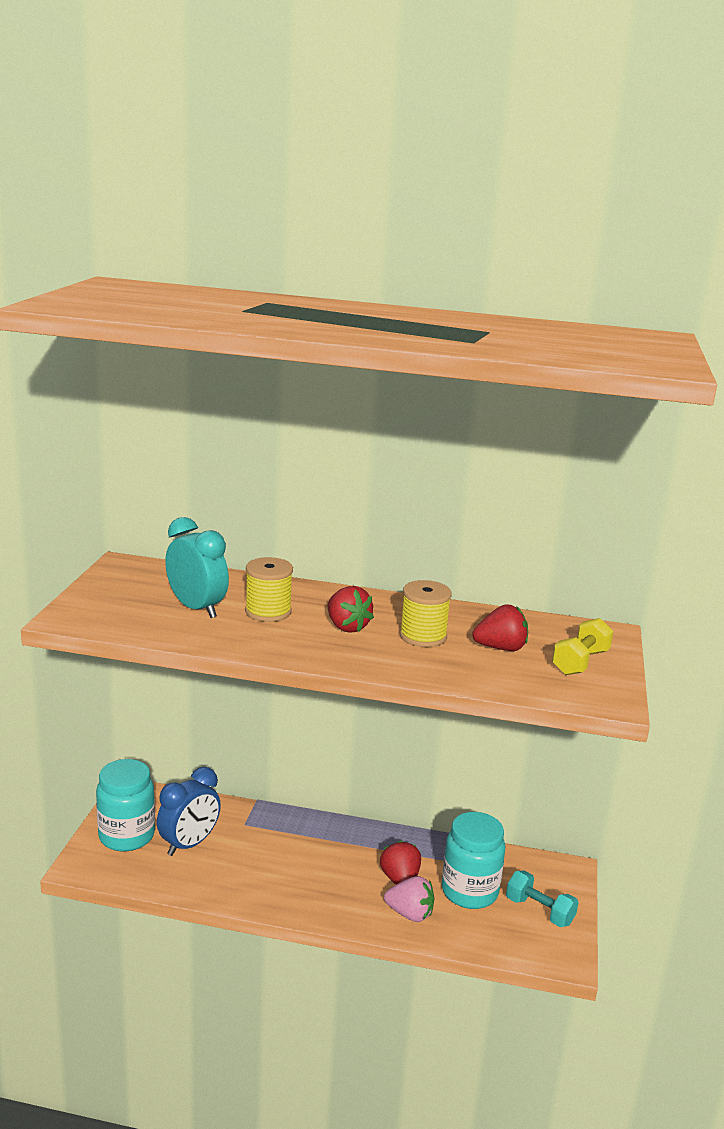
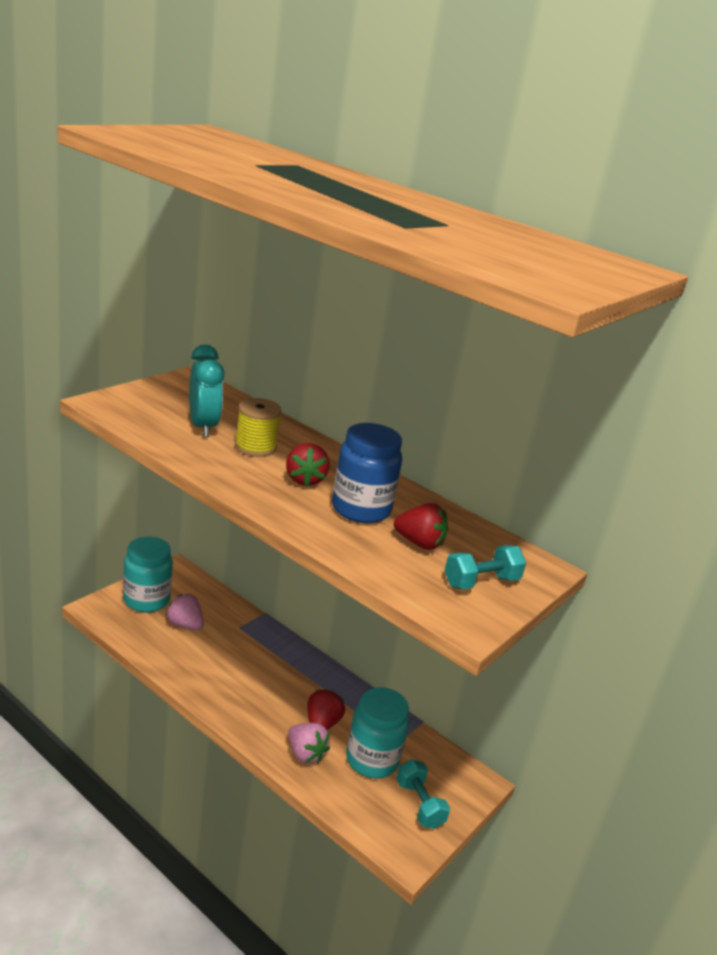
camera: 25 degrees right, 5 degrees up
blue clock [157,767,221,856] -> pink strawberry [166,594,204,630]
yellow spool [400,580,452,647] -> blue jar [332,423,402,523]
yellow dumbbell [552,618,614,675] -> turquoise dumbbell [444,545,526,590]

